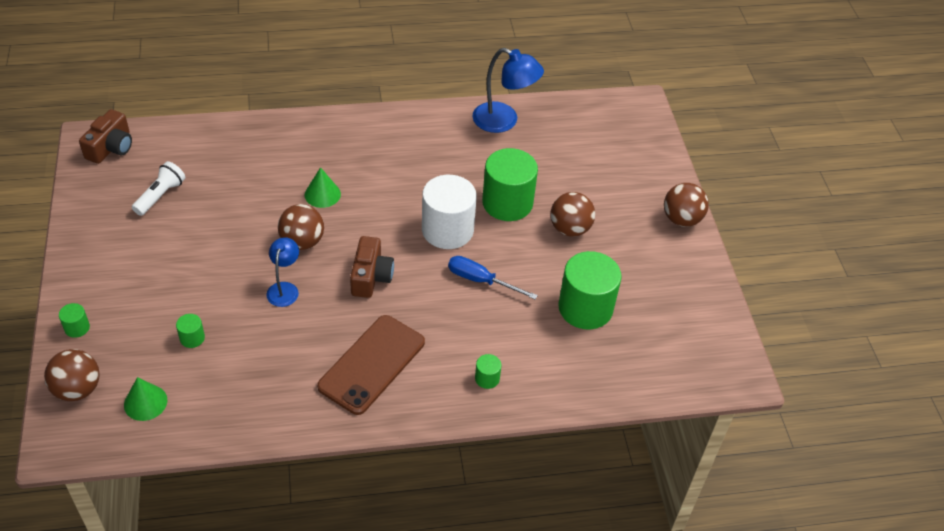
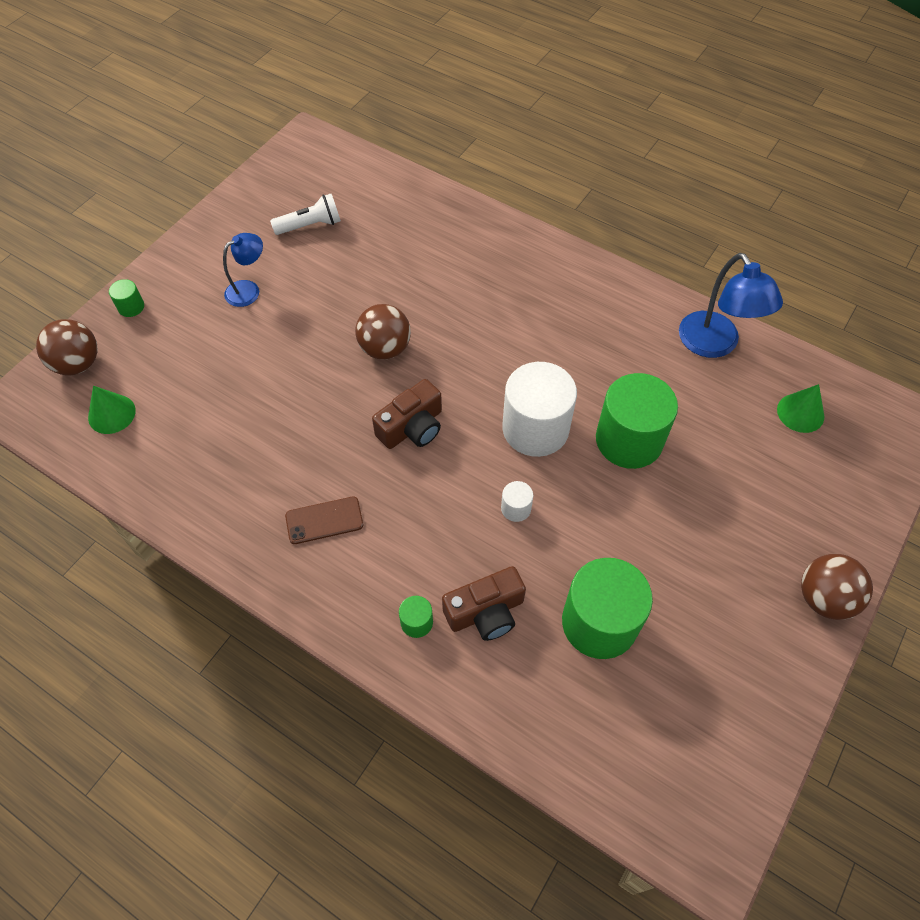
camera: 45 degrees right, 10 degrees up
brown camera [79,109,132,164] -> brown camera moved to [442,566,526,641]
green cylinder [176,314,205,348] -> none
blue lamp [266,237,299,307] -> blue lamp moved to [223,233,263,307]
green cone [305,167,341,208] -> green cone moved to [777,384,825,433]
brown phone [317,315,425,415] -> brown phone [285,497,363,544], size x0.53
blue screwdriver [448,256,538,299] -> white cylinder [501,481,533,522]
brown ball [551,192,595,237] -> none

